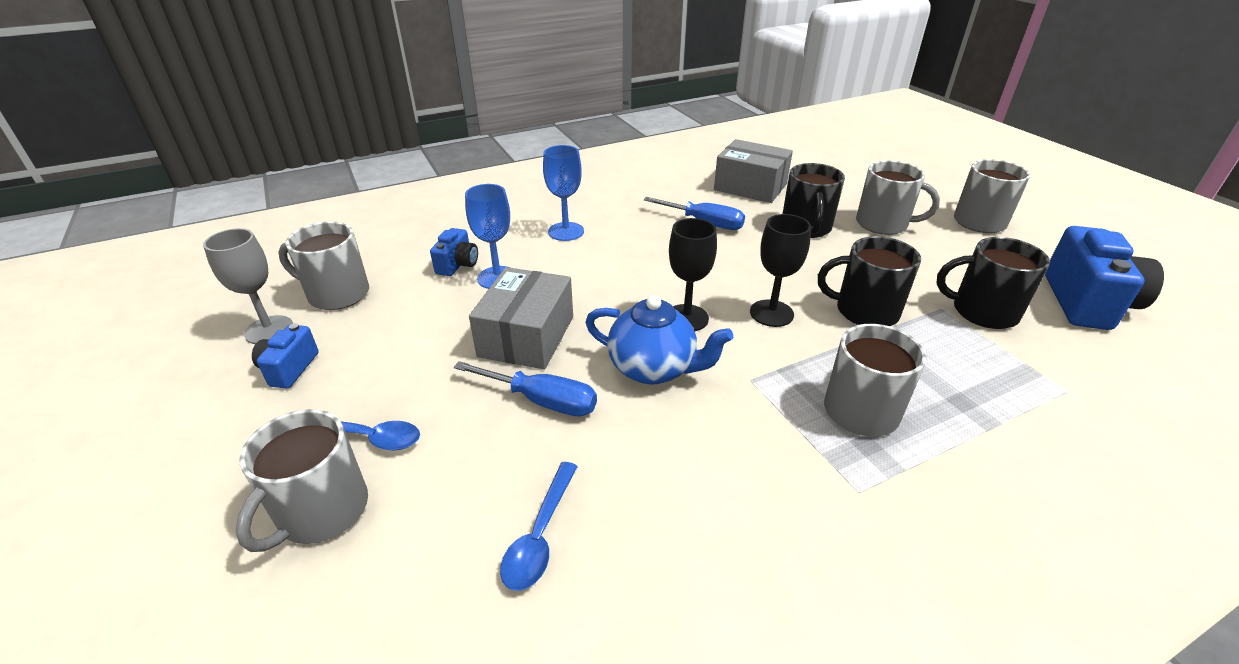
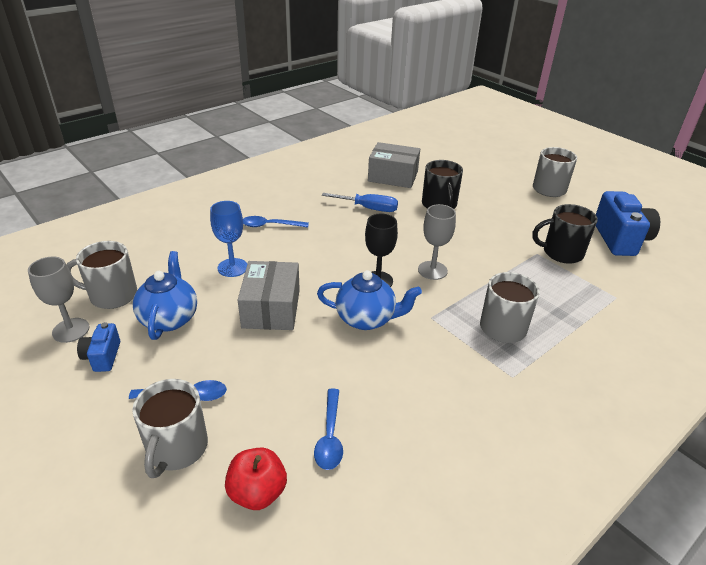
camera: 15 degrees left, 0 degrees up
blue camera [430,228,478,276] -> none
blue screwdriver [454,361,597,417] -> none
blue goblet [543,145,584,241] -> blue spoon [243,216,309,228]
black goblet [750,214,811,327] -> grey goblet [418,204,456,280]
black mug [818,236,921,326] -> none
grey mug [856,160,940,235] -> none
none -> blue teapot [133,251,197,340]
none -> red apple [225,447,287,510]

